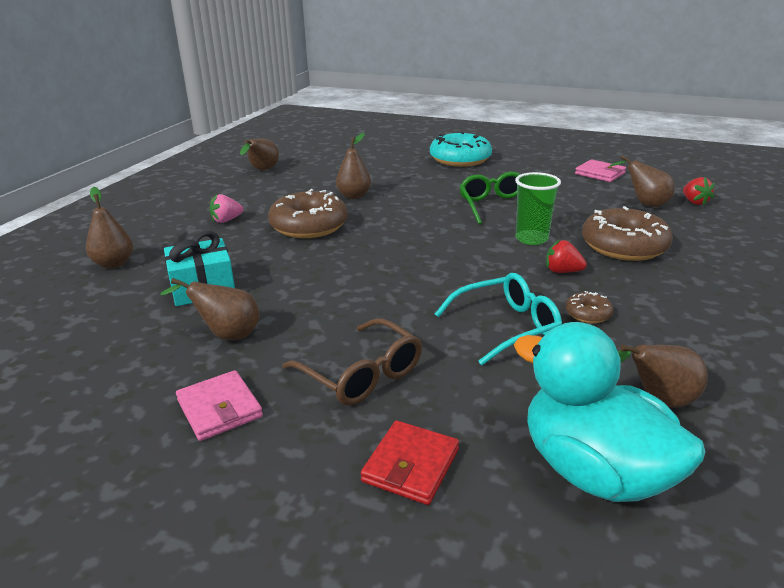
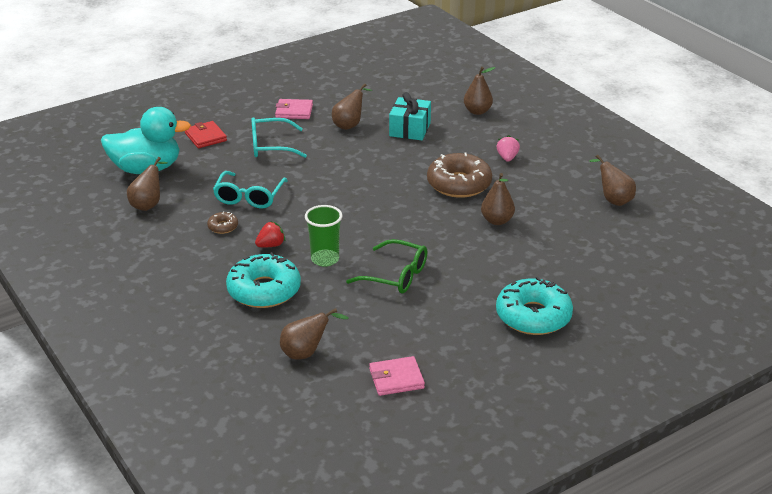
camera: 125 degrees right, 5 degrees up
brown glasses [282,318,422,405] -> turquoise glasses [251,117,307,158]
brown donut [582,206,673,261] -> turquoise donut [226,252,301,308]
red strawberry [683,177,715,206] -> none

